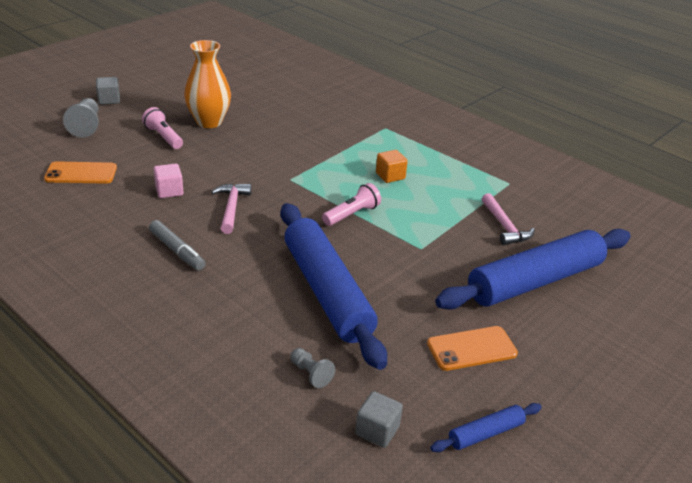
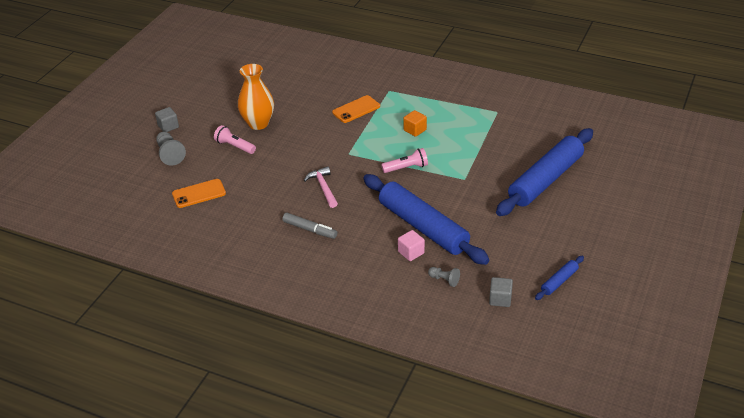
camera: 15 degrees left, 5 degrees up
pink cube [154,164,184,198] -> pink cube moved to [398,230,425,261]
pink flashlight [322,183,381,226] -> pink flashlight turned 45 degrees clockwise [381,148,428,173]
orange phone [427,326,518,371] -> orange phone moved to [332,95,380,123]
pink hammer [482,193,535,245] -> none

